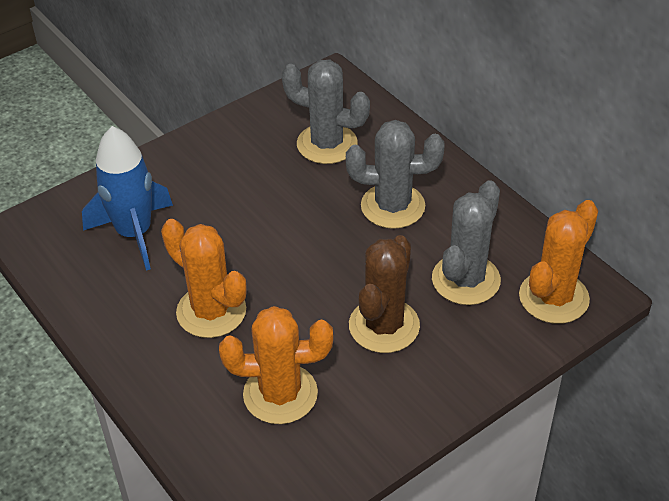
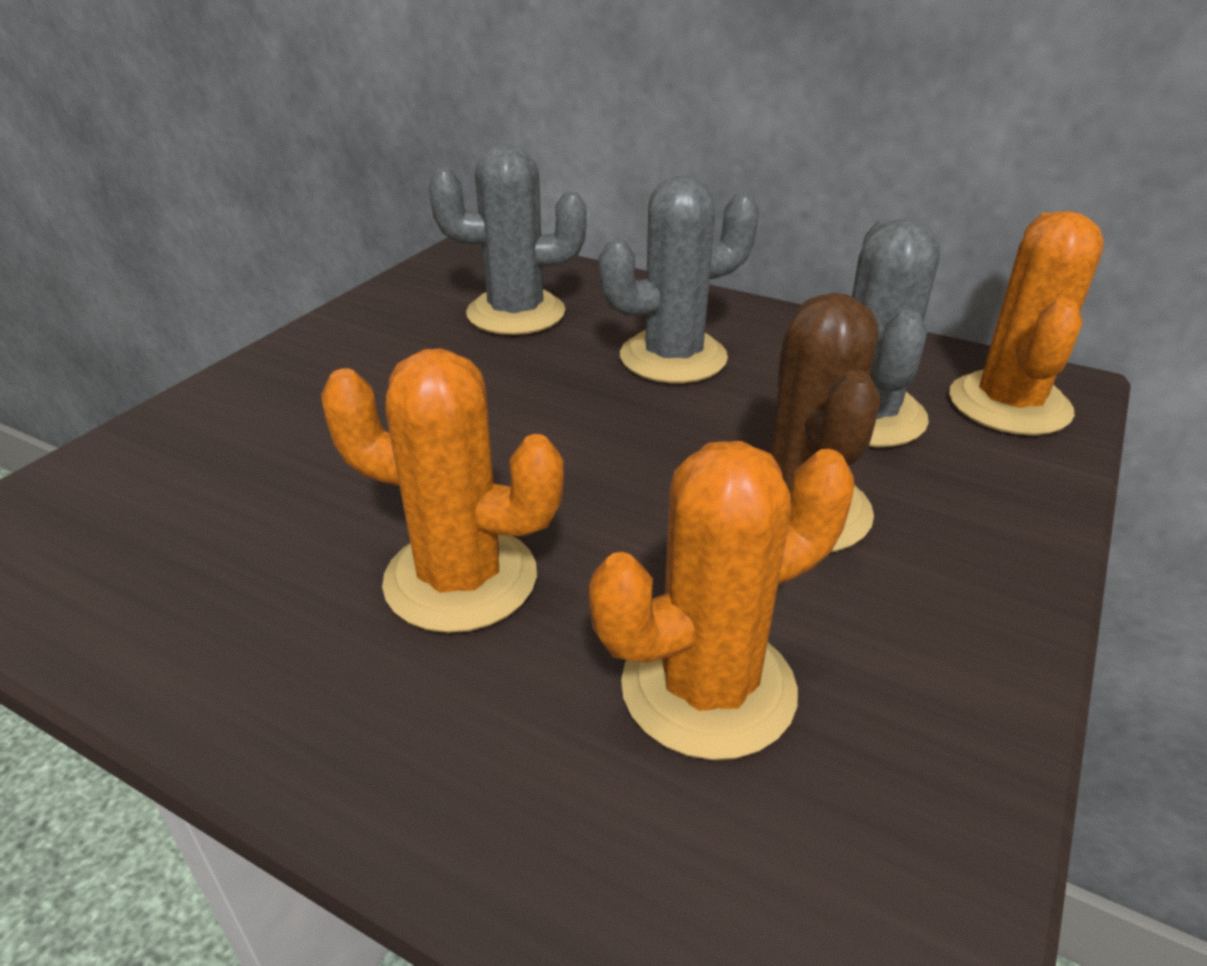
camera: 25 degrees left, 10 degrees down
blue rocket [82,126,173,271] -> none

